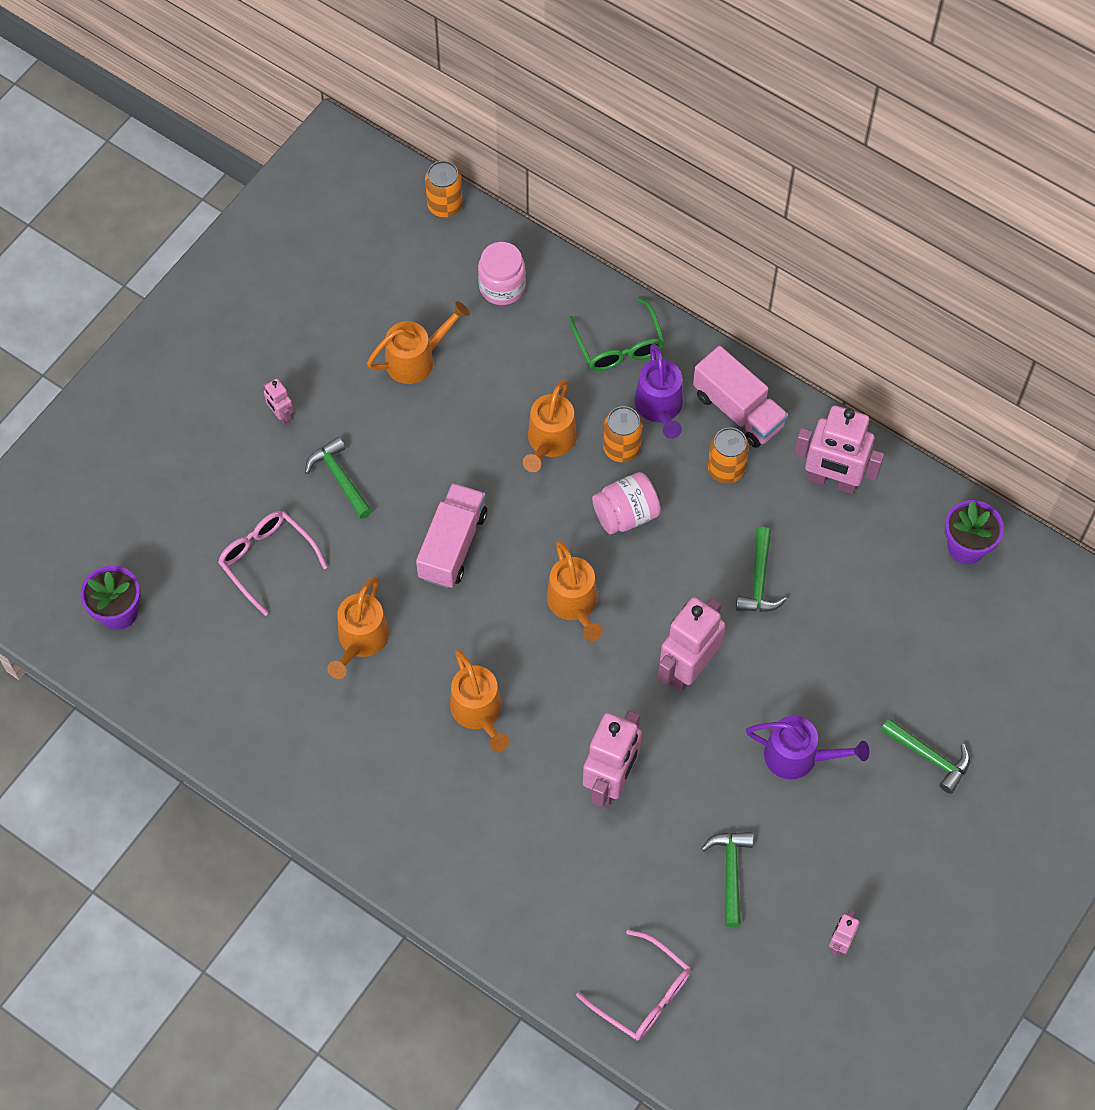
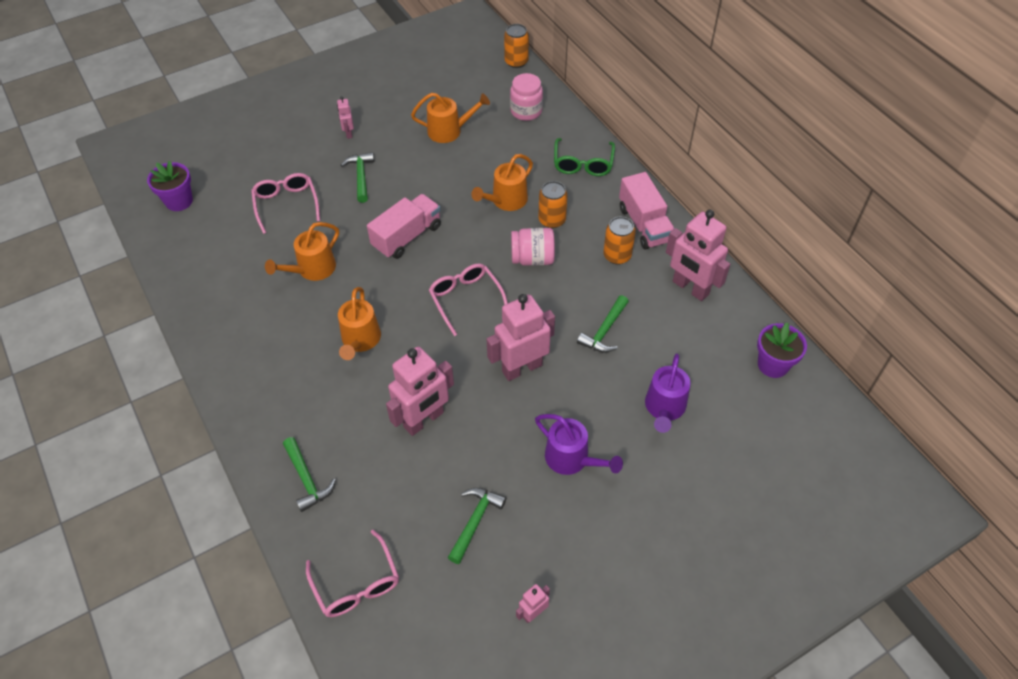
camera: 25 degrees right, 10 degrees down
orange watering can [547,541,603,641] -> pink glasses [429,263,508,336]
purple watering can [634,344,683,439] -> purple watering can moved to [645,353,690,433]
green hammer [880,718,970,794] -> green hammer moved to [283,437,336,512]

